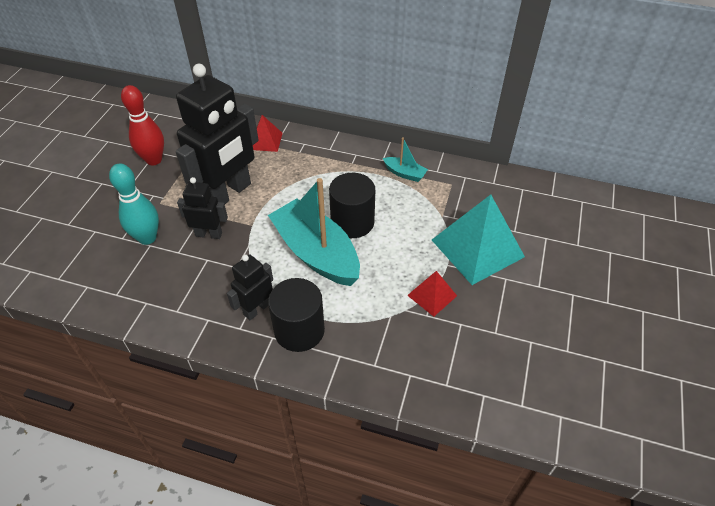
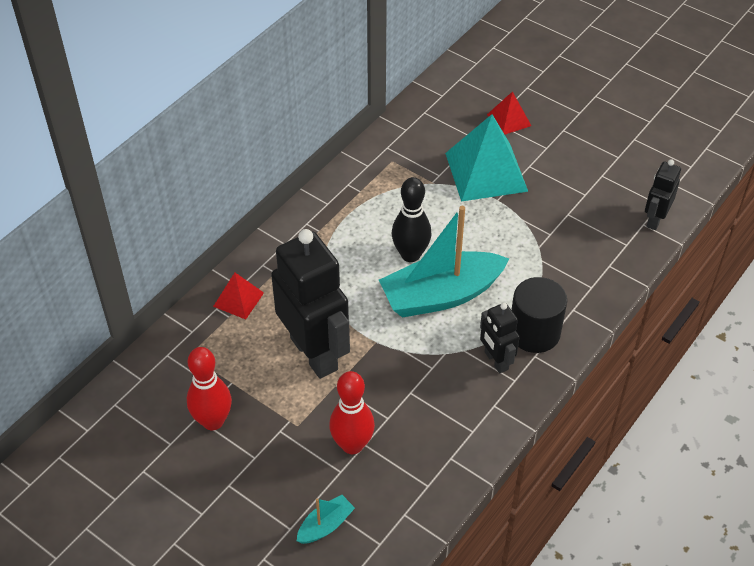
camera: 70 degrees left, 0 degrees up
turquoise bowling pin [109,163,159,245] -> red bowling pin [329,371,375,454]
black robot [177,177,228,239] -> black robot moved to [645,159,681,230]
black cylinder [329,173,375,238] -> black bowling pin [392,177,432,262]
turquoise boat [383,137,428,182] -> turquoise boat moved to [297,495,355,544]
red pyramid [407,271,457,317] -> red pyramid moved to [487,91,531,134]

